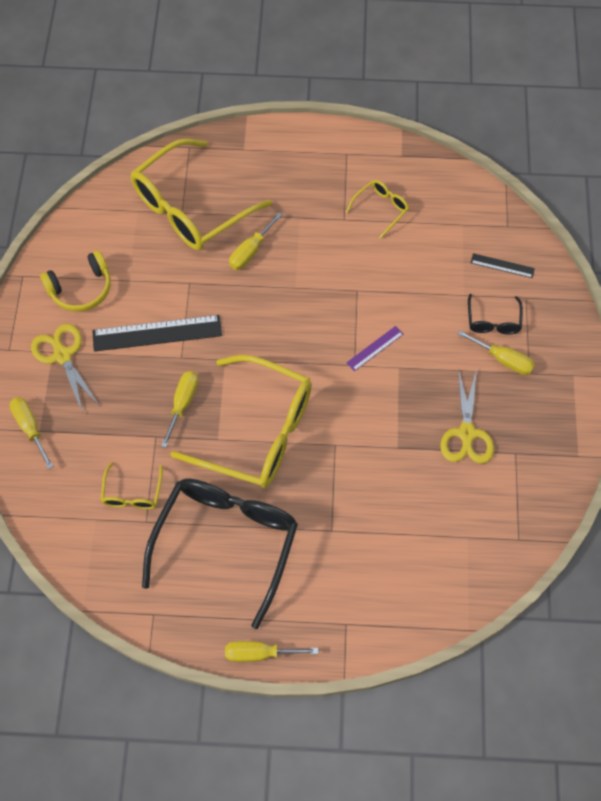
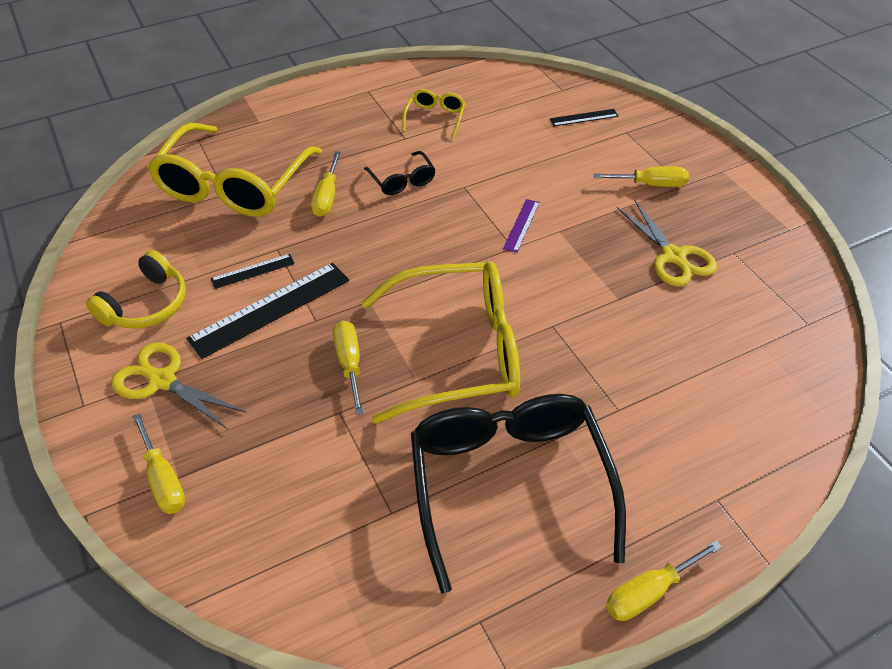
camera: 30 degrees left, 15 degrees down
yellow screwdriver [10,397,54,469] -> yellow screwdriver turned 150 degrees counterclockwise [132,413,186,514]
yellow glasses [101,462,163,509] -> none
black glasses [468,294,523,335] -> black glasses moved to [364,151,436,195]
none -> black ruler [211,254,295,289]

